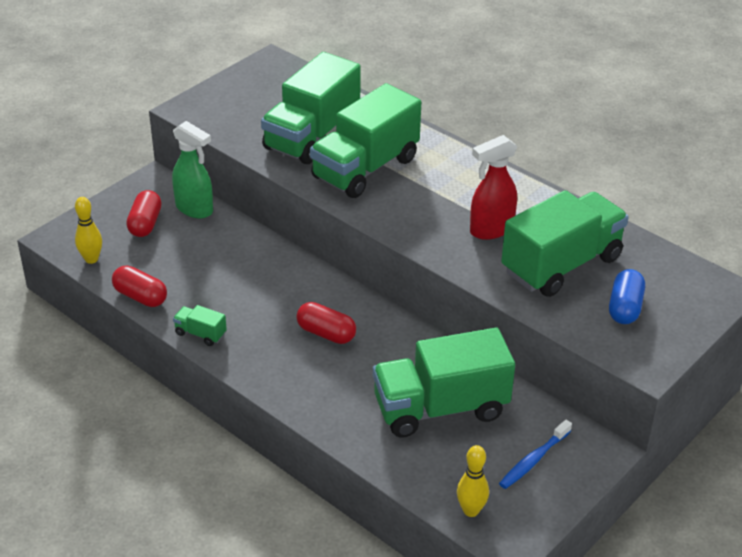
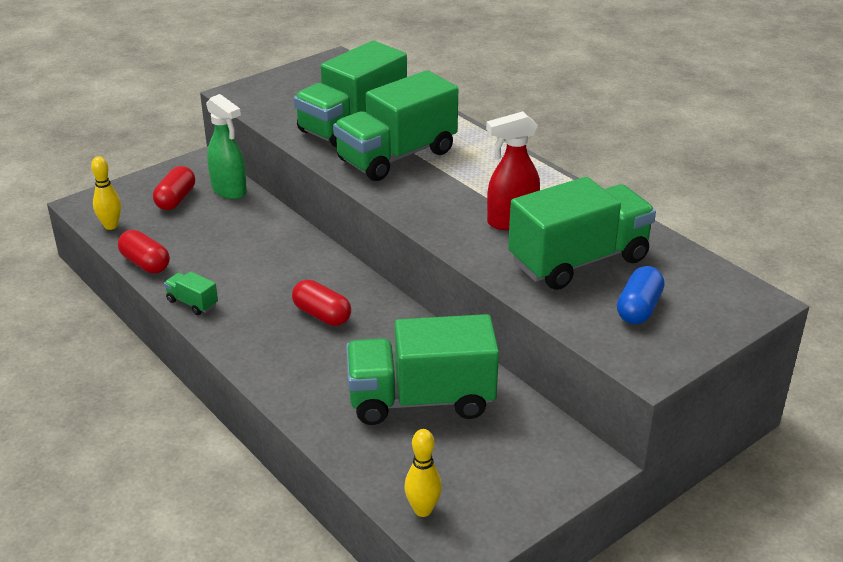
camera: 10 degrees right, 5 degrees down
blue toothbrush [499,420,572,489] -> none

